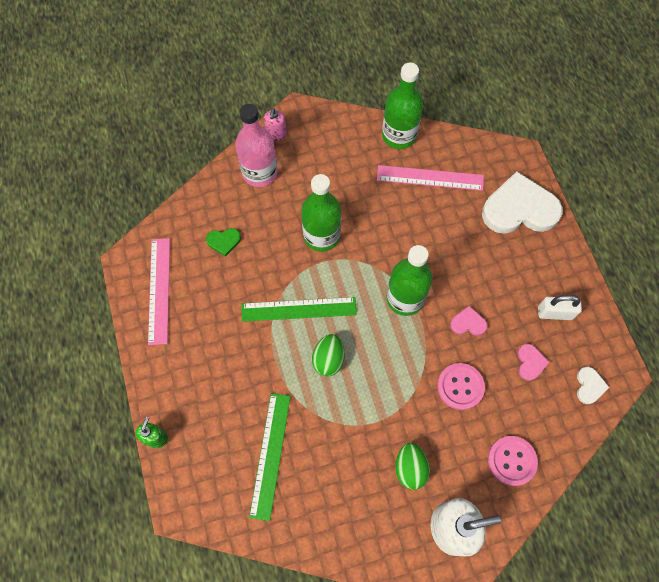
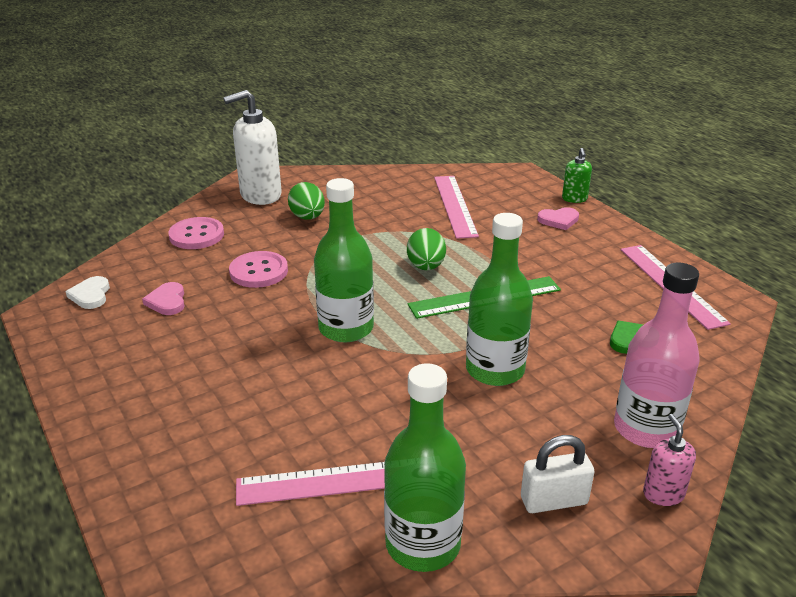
camera: 165 degrees right, 35 degrees down
green ruler [249,393,291,521] -> pink ruler [434,176,479,239]
pink heart [450,306,487,336] -> pink heart moved to [537,207,579,230]
white heart [482,172,563,234] -> none
white padlock [538,295,582,320] -> white padlock moved to [521,435,594,513]

